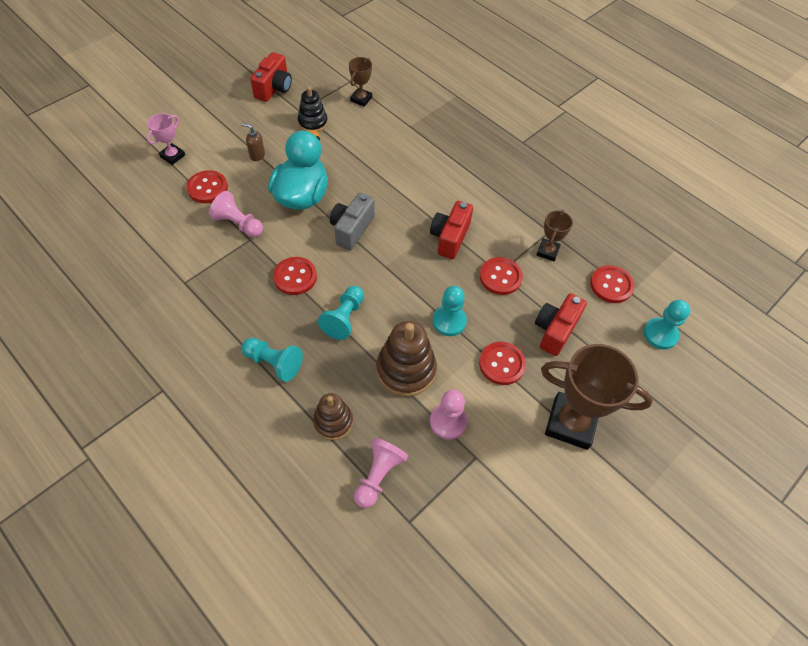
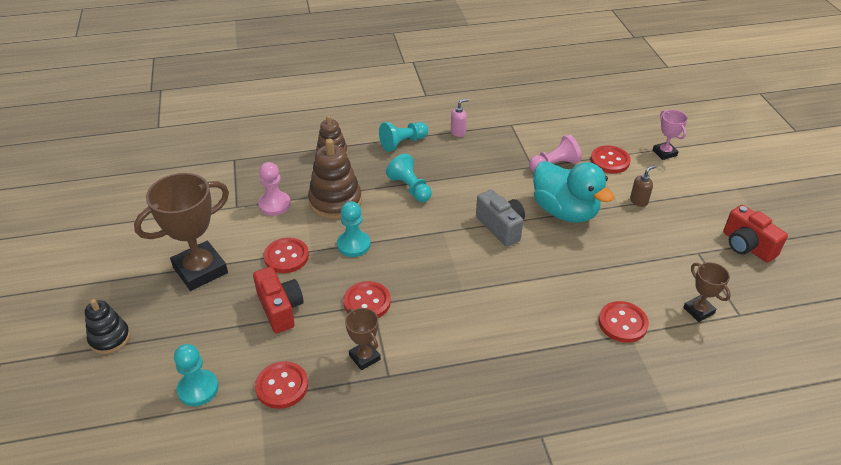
camera: 125 degrees right, 15 degrees down
red button [273,257,317,295] -> red button moved to [598,301,649,343]
black stacking toy [298,87,328,132] -> black stacking toy moved to [85,299,130,354]
pink pawn [354,438,408,508] -> none
red camera [430,201,473,259] -> none
none -> pink soap dispenser [451,99,469,137]

